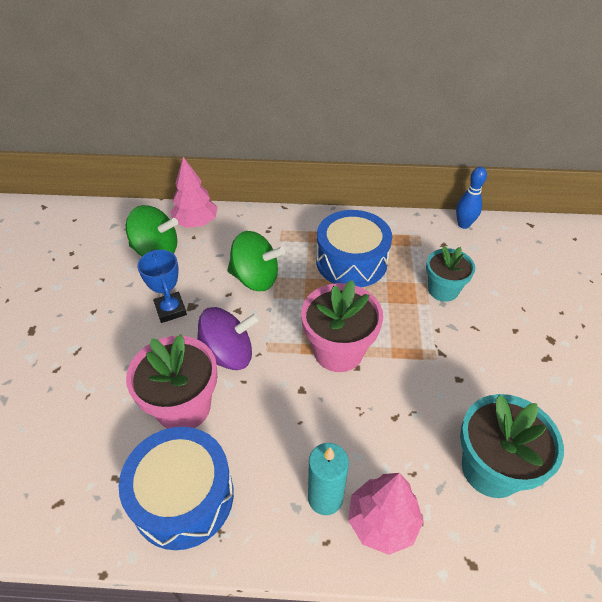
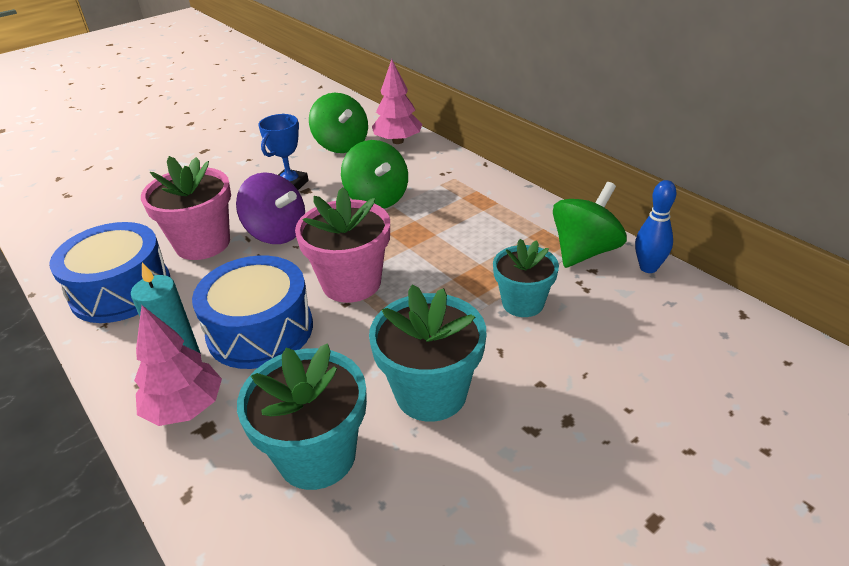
camera: 50 degrees right, 10 degrees down
blue drum [316,210,392,287] -> blue drum moved to [192,255,313,369]
none -> turquoise flower pot [369,284,486,422]
none -> green spinning top [553,182,627,268]

